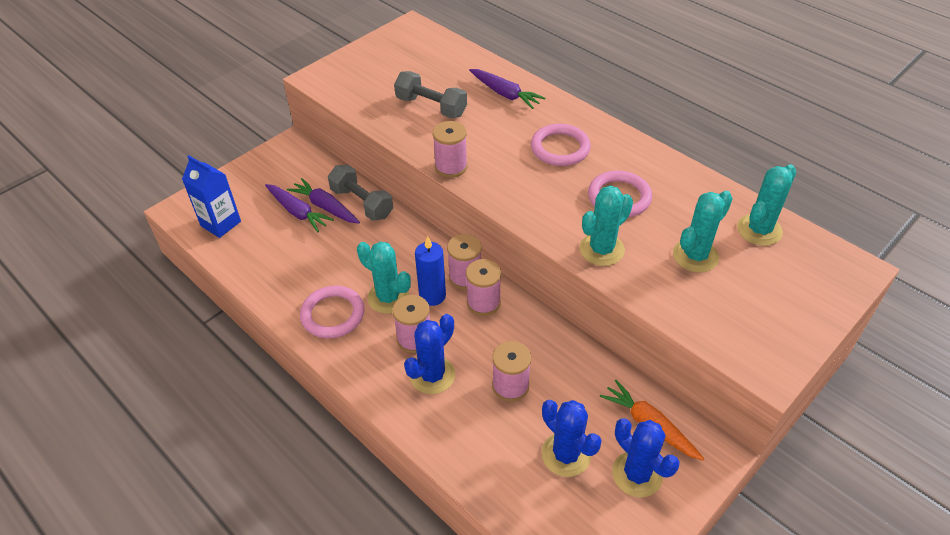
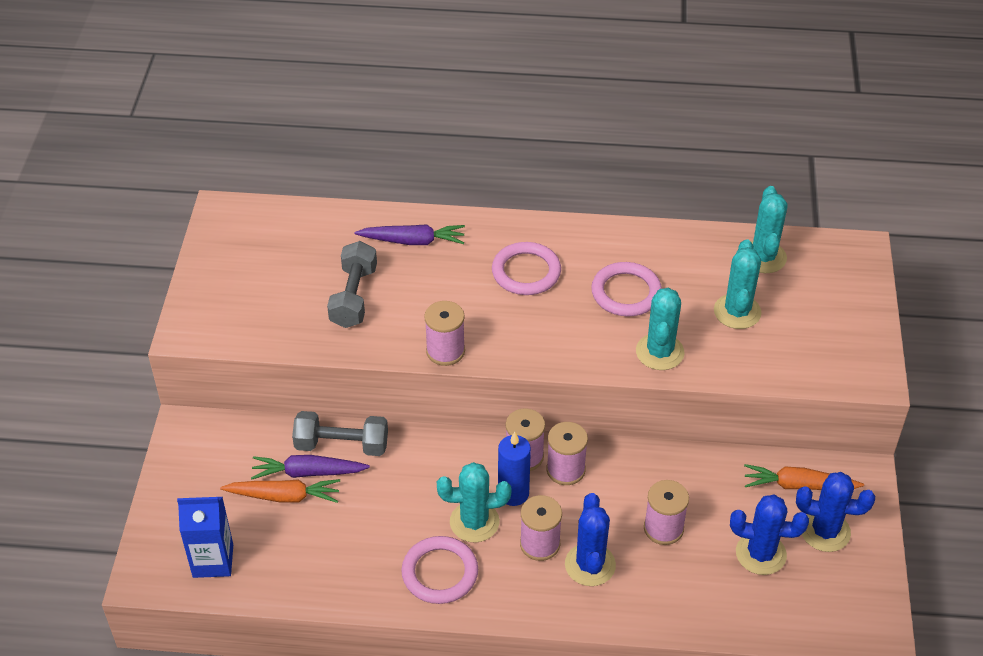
camera: 40 degrees left, 0 degrees up
purple carrot [265,184,334,232] -> orange carrot [220,479,340,503]
grey dumbbell [394,71,467,118] -> grey dumbbell turned 75 degrees counterclockwise [327,241,377,328]

